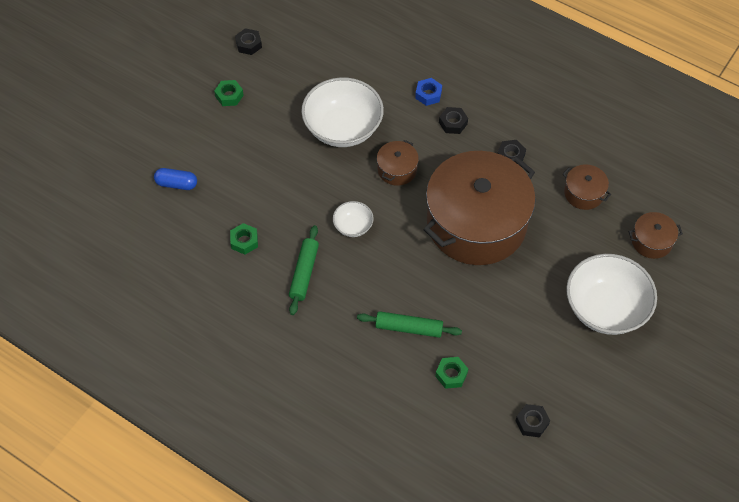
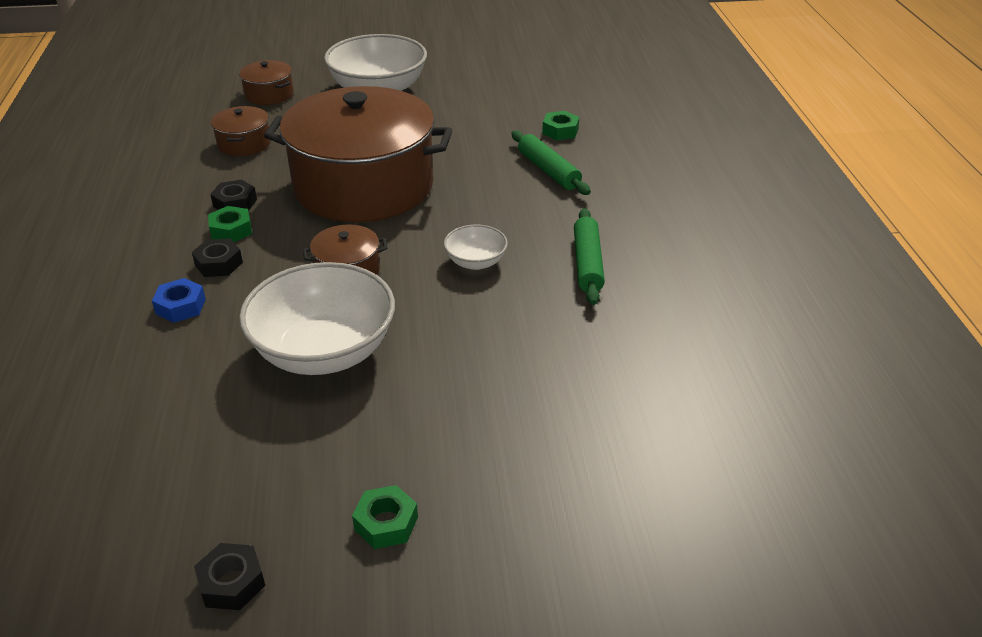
camera: 130 degrees left, 20 degrees down
blue capsule [154,168,197,190] -> none
green nut [230,223,258,255] -> green nut moved to [208,206,252,242]
green rolling pin [289,225,319,315] -> green rolling pin turned 60 degrees counterclockwise [574,208,605,305]
black nut [516,404,550,437] -> none

